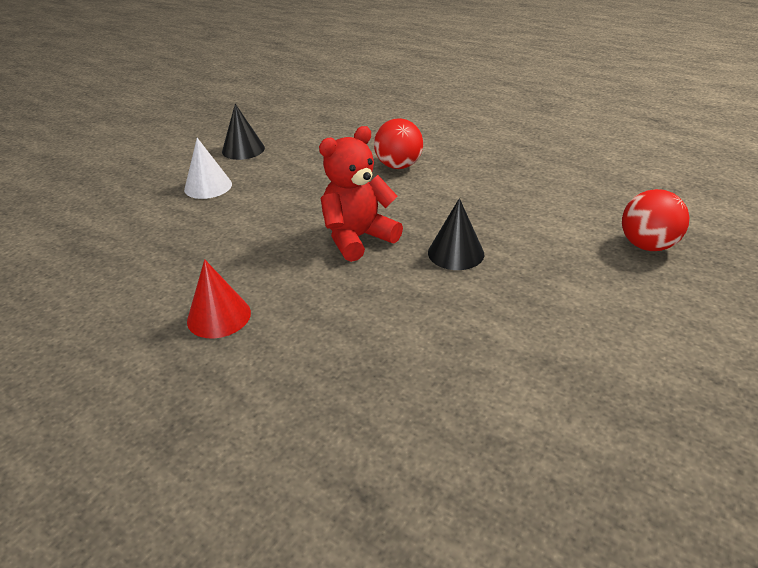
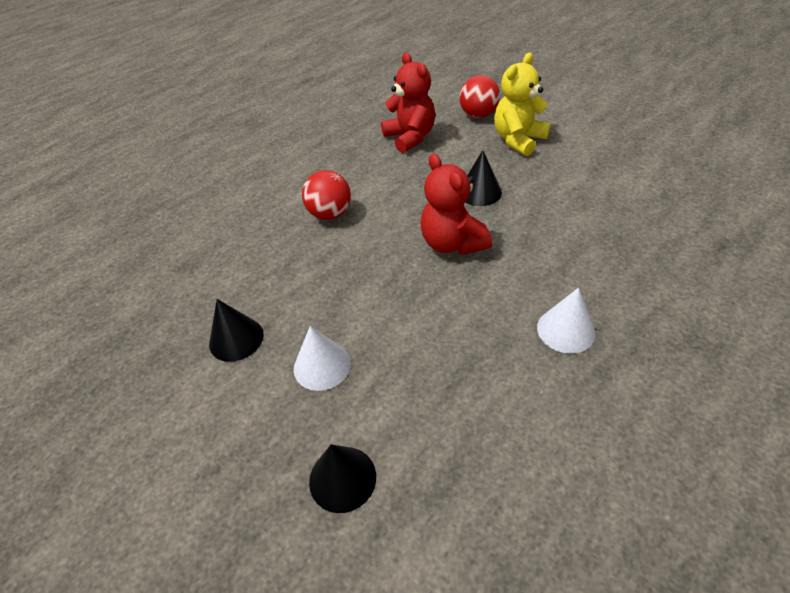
camera: 80 degrees left, 10 degrees up
red cone [187,259,251,338] -> white cone [537,288,595,354]
none -> black cone [309,444,376,513]
none -> red teddy bear [381,53,435,153]
none -> yellow teddy bear [494,53,551,156]

